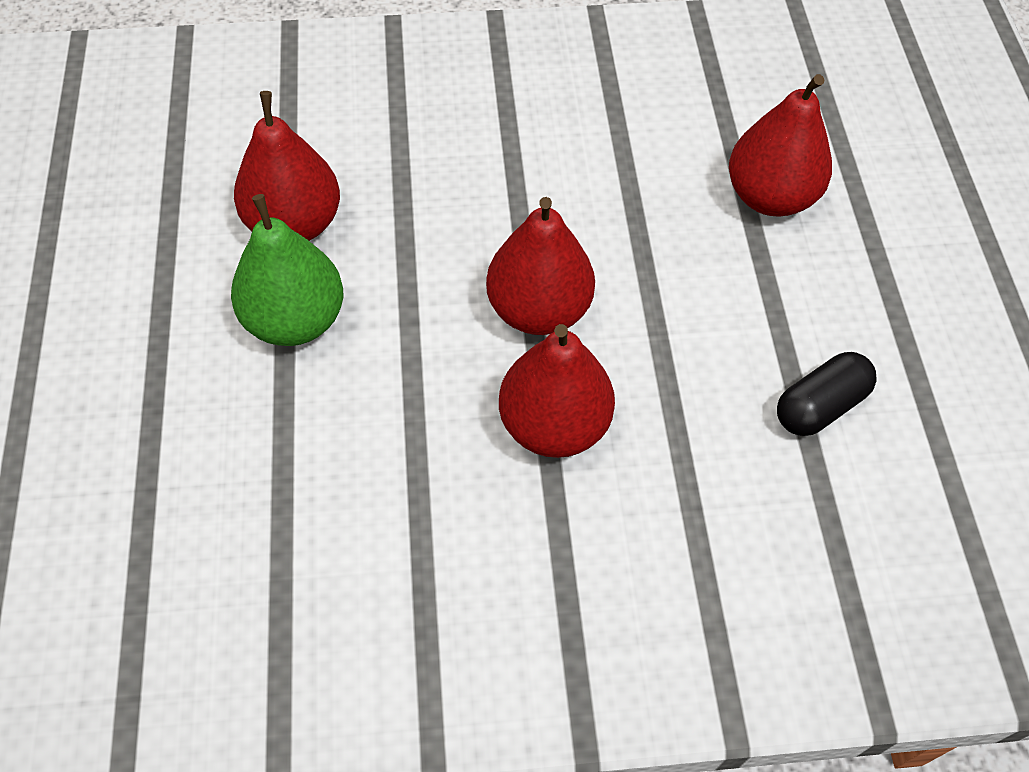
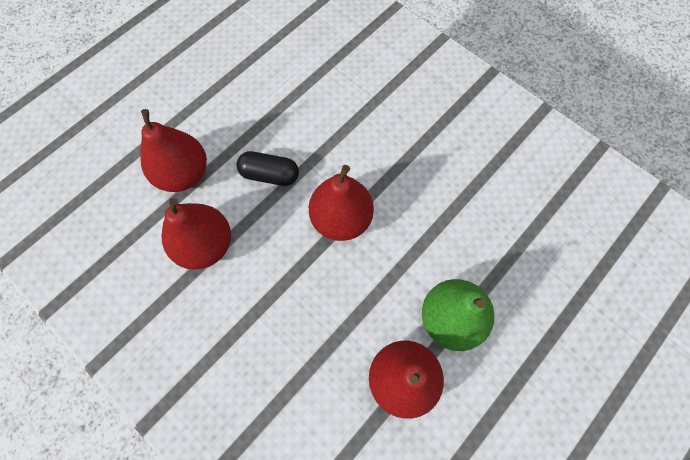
camera: 130 degrees left, 10 degrees up
red pear [499,324,615,458] -> red pear moved to [161,198,231,270]
black capsule [777,352,877,436] -> black capsule moved to [236,151,299,186]

